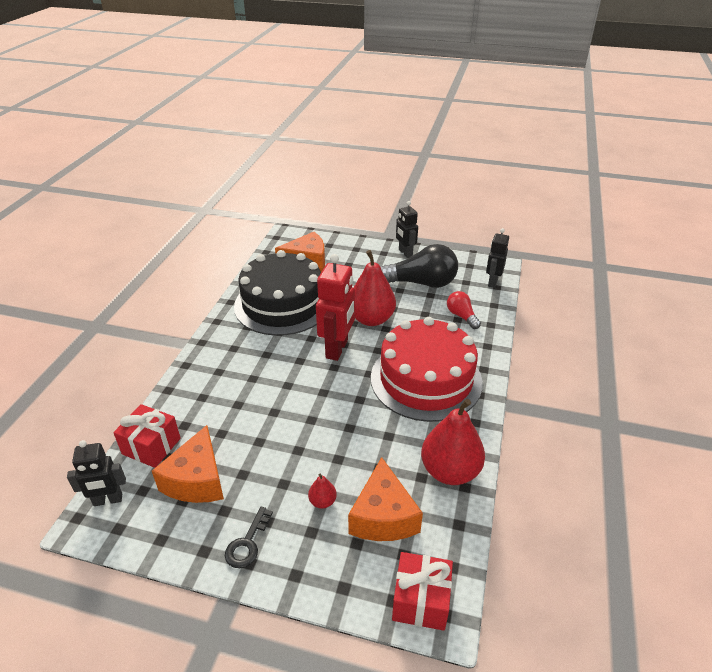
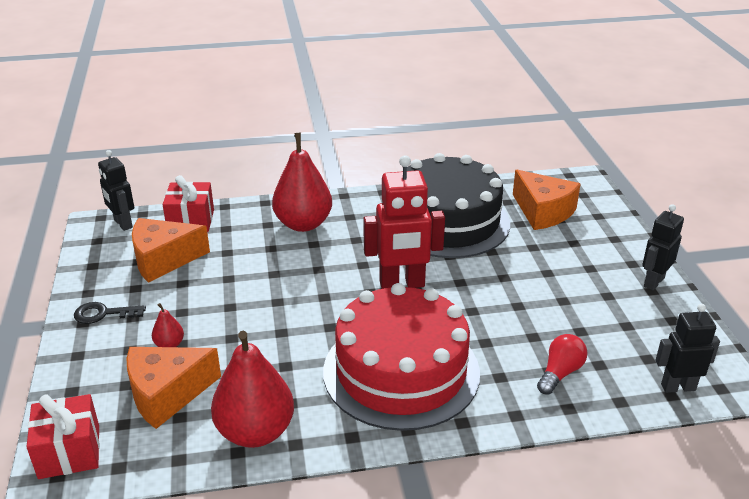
camera: 65 degrees right, 5 degrees down
red pear [354,250,396,326] -> red pear moved to [272,133,332,232]
black light bulb [380,244,458,288] -> none

